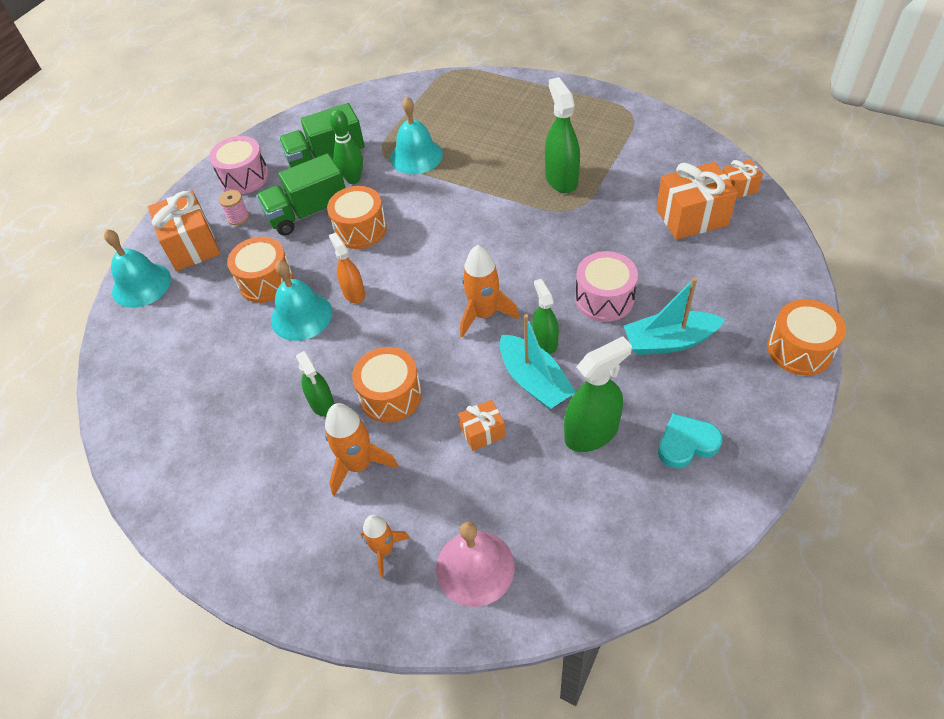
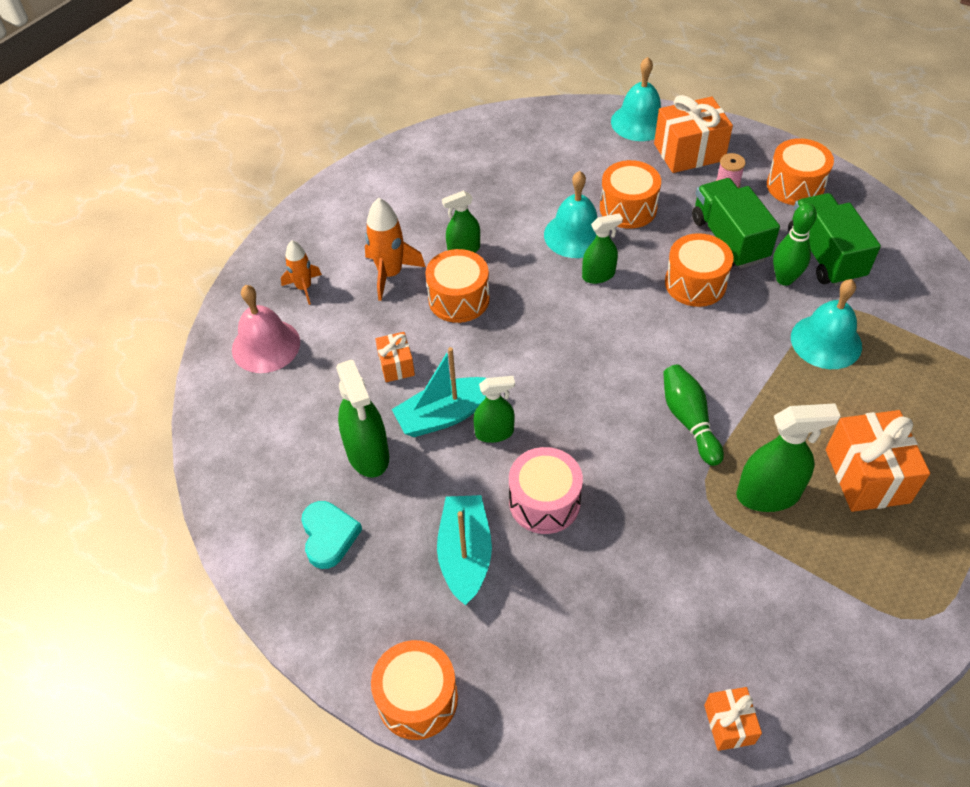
camera: 95 degrees right, 0 degrees up
pink drum [209,136,269,194] -> orange drum [767,138,834,205]
orange spray bottle [329,232,365,303] -> green spray bottle [582,213,623,284]
orange rocket [460,245,519,338] -> none
orange gift [656,162,738,240] -> orange gift moved to [826,410,930,512]
none -> green bowling pin [663,364,724,466]

